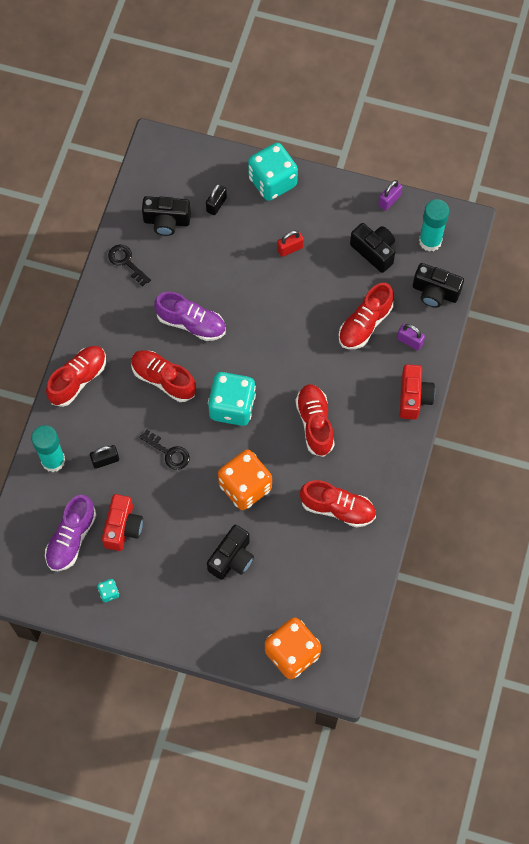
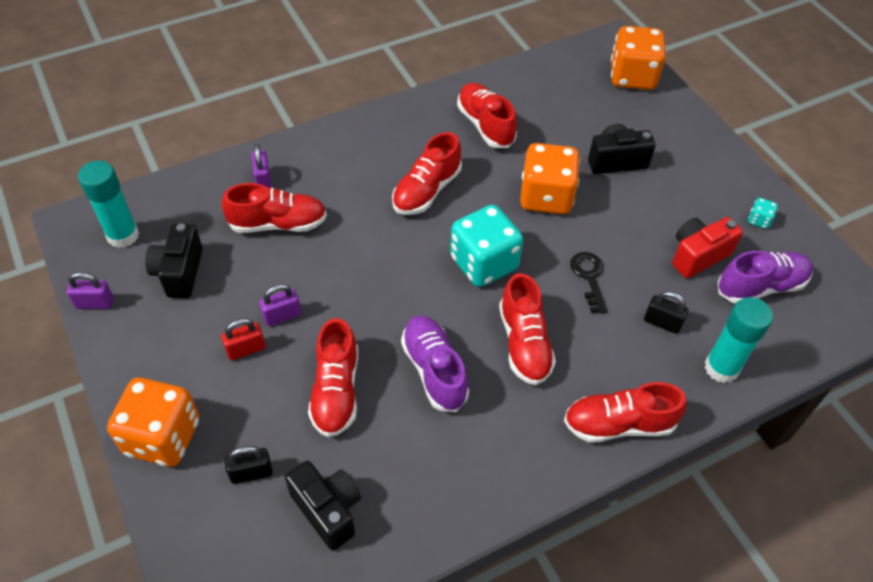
camera: 135 degrees left, 15 degrees down
black key [108,245,151,286] -> none
turquoise dice [248,143,298,201] -> orange dice [107,377,199,467]
red padlock [277,230,304,257] -> red padlock turned 45 degrees counterclockwise [221,318,266,360]
red camera [400,364,435,419] -> none
black camera [413,263,464,307] -> none
none -> purple padlock [259,284,301,326]
none -> red shoe [308,318,358,438]

